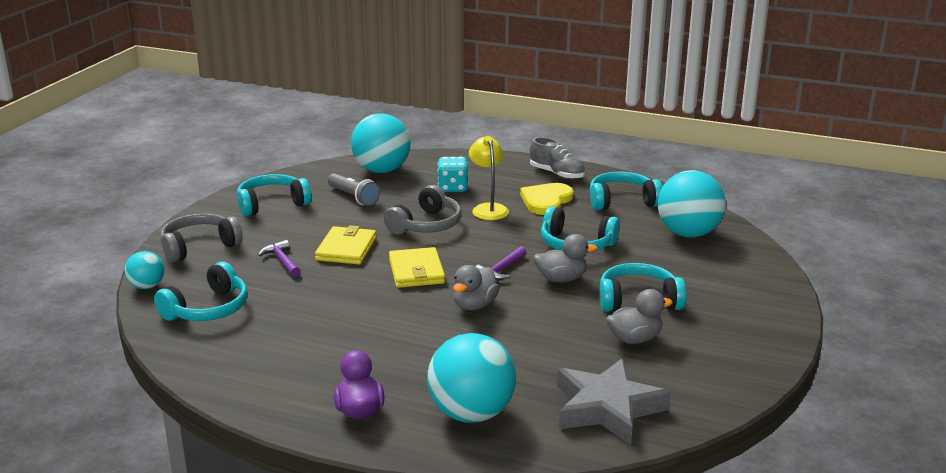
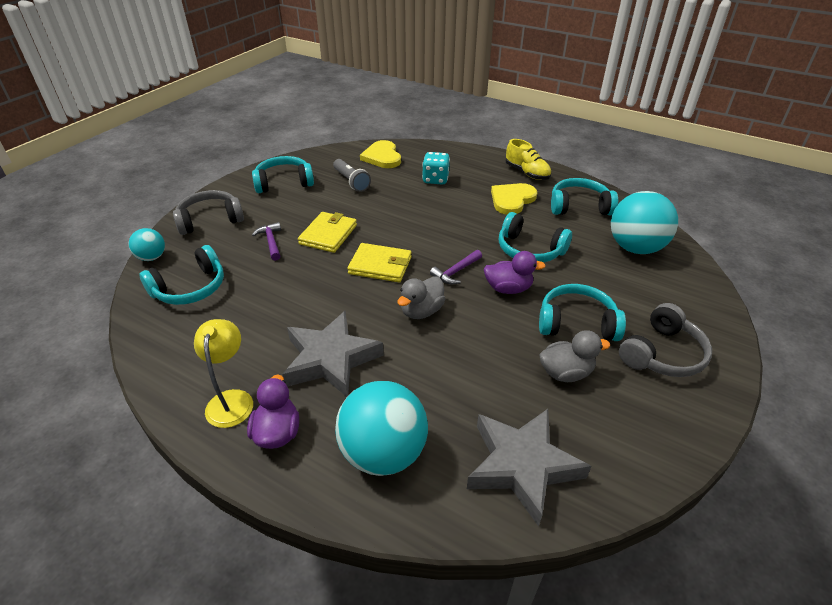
camera: 10 degrees right, 15 degrees up
turquoise ball [351,113,411,173] -> yellow heart [360,140,401,168]
grey headphones [384,185,462,235] -> grey headphones moved to [619,303,712,377]
yellow wallet [389,247,445,288] -> yellow wallet turned 75 degrees counterclockwise [347,243,412,282]
yellow lamp [469,136,509,220] -> yellow lamp moved to [194,319,253,428]
grey shoe [530,137,585,179] -> yellow shoe [506,139,551,180]
grey duck [534,234,598,282] -> purple duck [484,251,546,294]
none -> grey star [282,311,384,397]

